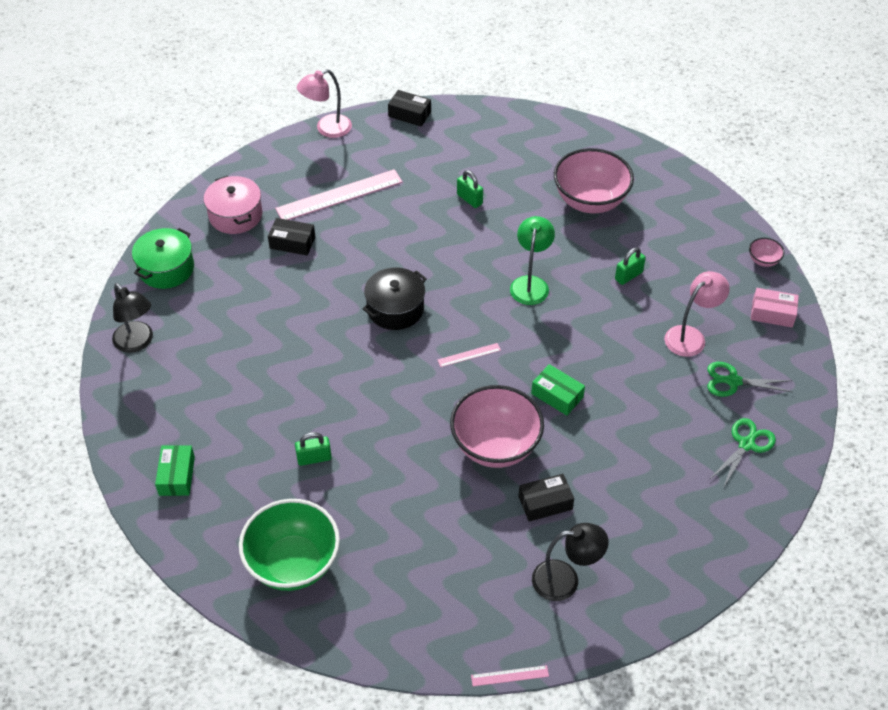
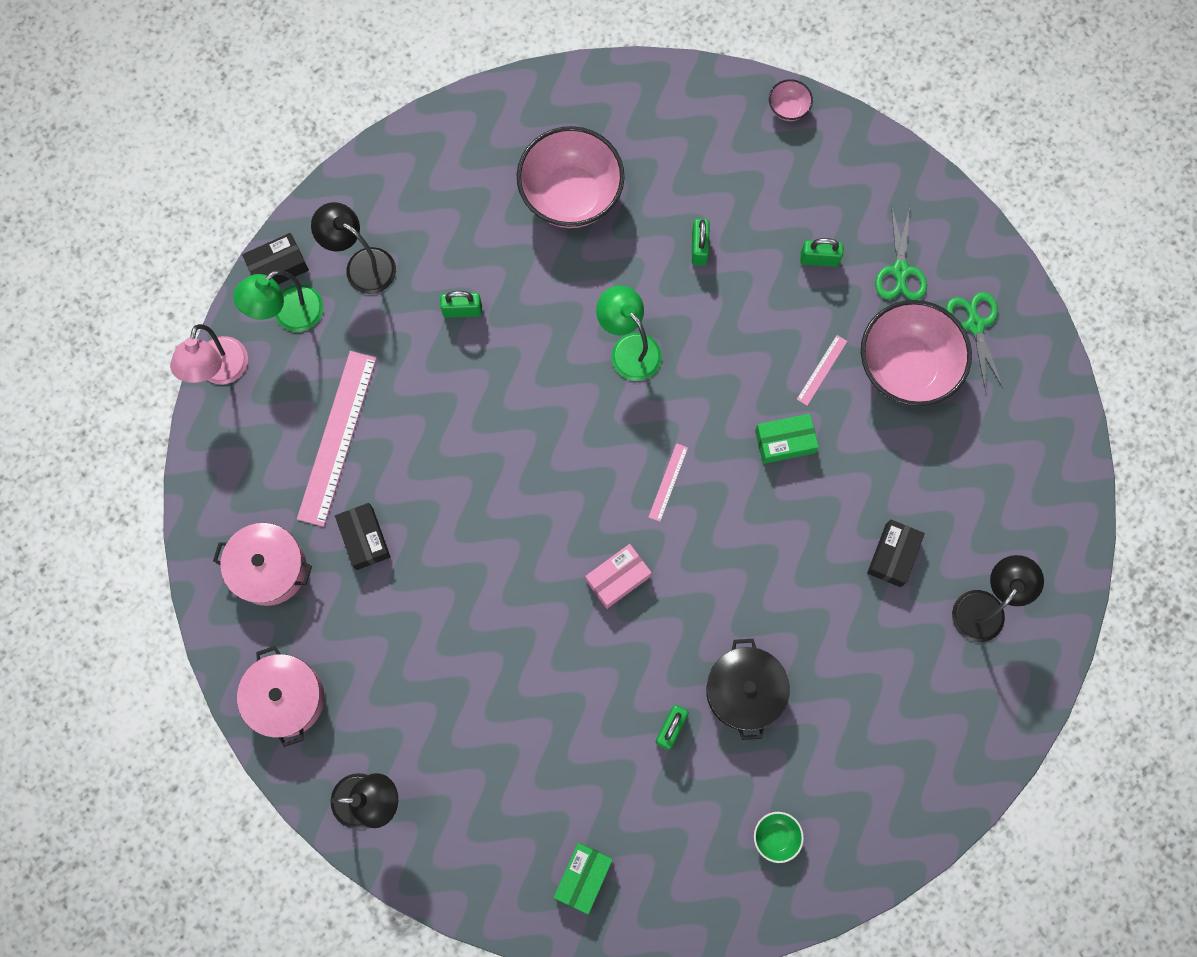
camera: 50 degrees left, 25 degrees up
green pot [132,228,194,289] -> pink pot [237,646,324,747]
green box [155,445,195,496] -> green box turned 75 degrees clockwise [554,843,613,914]
green bowl [239,499,340,591] -> green bowl [754,812,804,863], size x0.42
black box [268,218,315,255] -> black box turned 75 degrees counterclockwise [335,503,390,570]
black pot [363,267,427,330] -> black pot moved to [706,639,790,740]
pink bowl [450,385,544,468] -> pink bowl moved to [861,300,972,406]
pink ruler [471,665,549,686] -> pink ruler moved to [797,335,847,406]
pink lamp [665,271,730,357] -> green padlock [800,238,843,267]
green scissors [707,362,792,397] -> green scissors turned 45 degrees counterclockwise [875,205,927,300]
pink box [751,288,799,328] -> pink box moved to [585,544,652,609]
none -> green lamp [233,270,324,332]
none -> black lamp [311,202,396,294]

